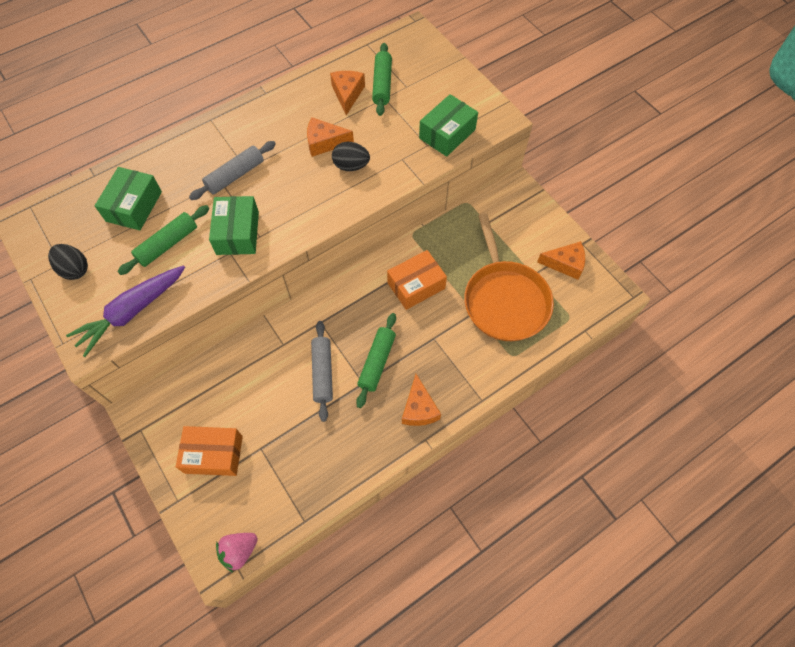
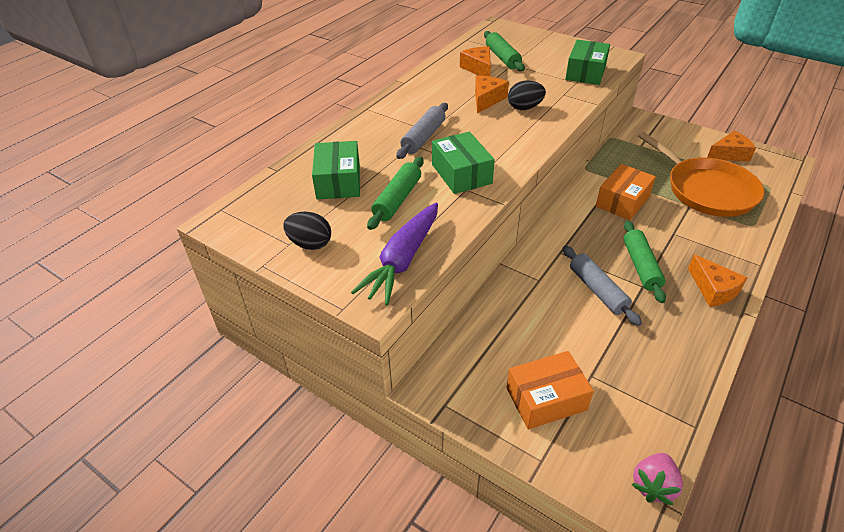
camera: 20 degrees left, 20 degrees down
orange cheese [307,117,354,157] -> orange cheese turned 135 degrees clockwise [475,75,509,113]

